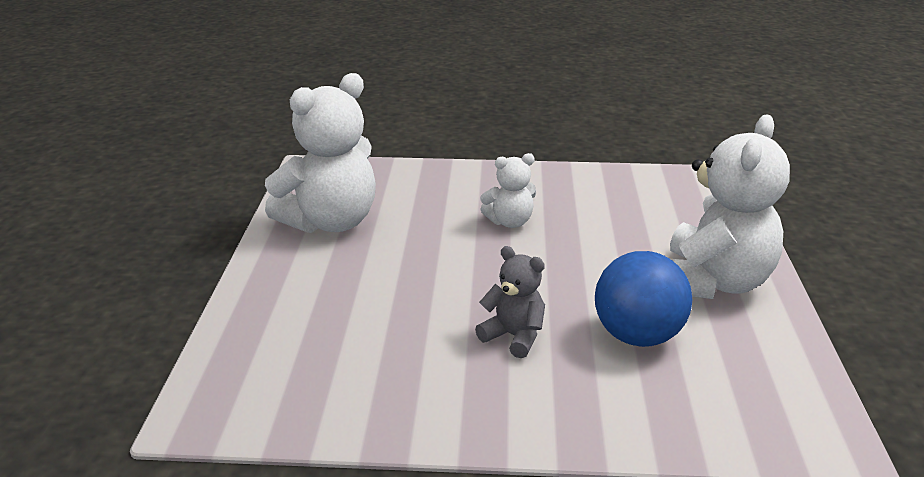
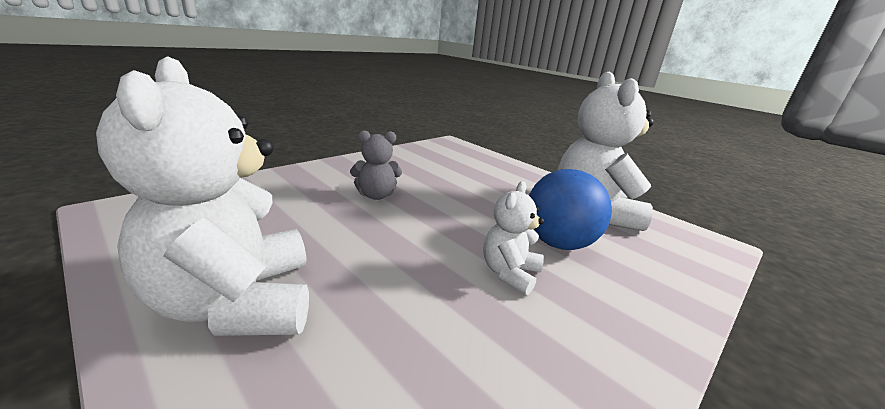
camera: 130 degrees right, 5 degrees down
blue ball [595,251,693,347] -> blue ball moved to [529,169,612,250]

